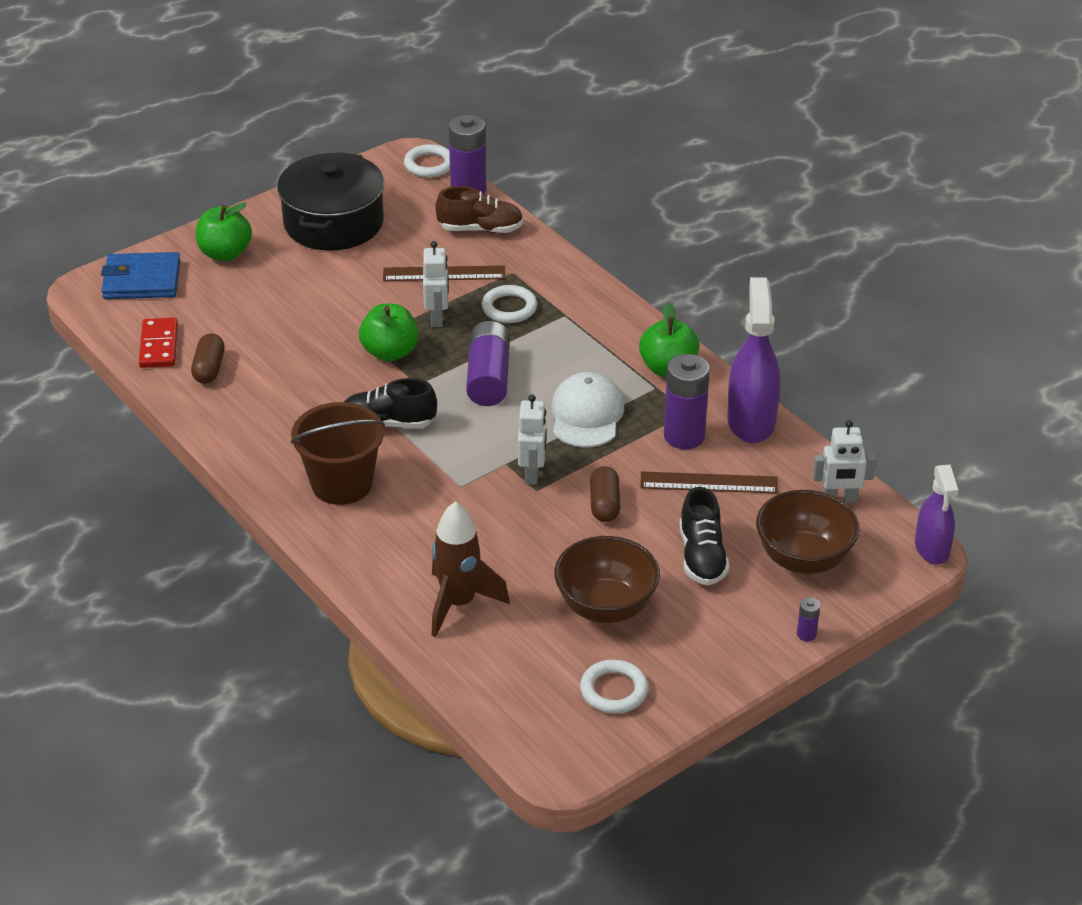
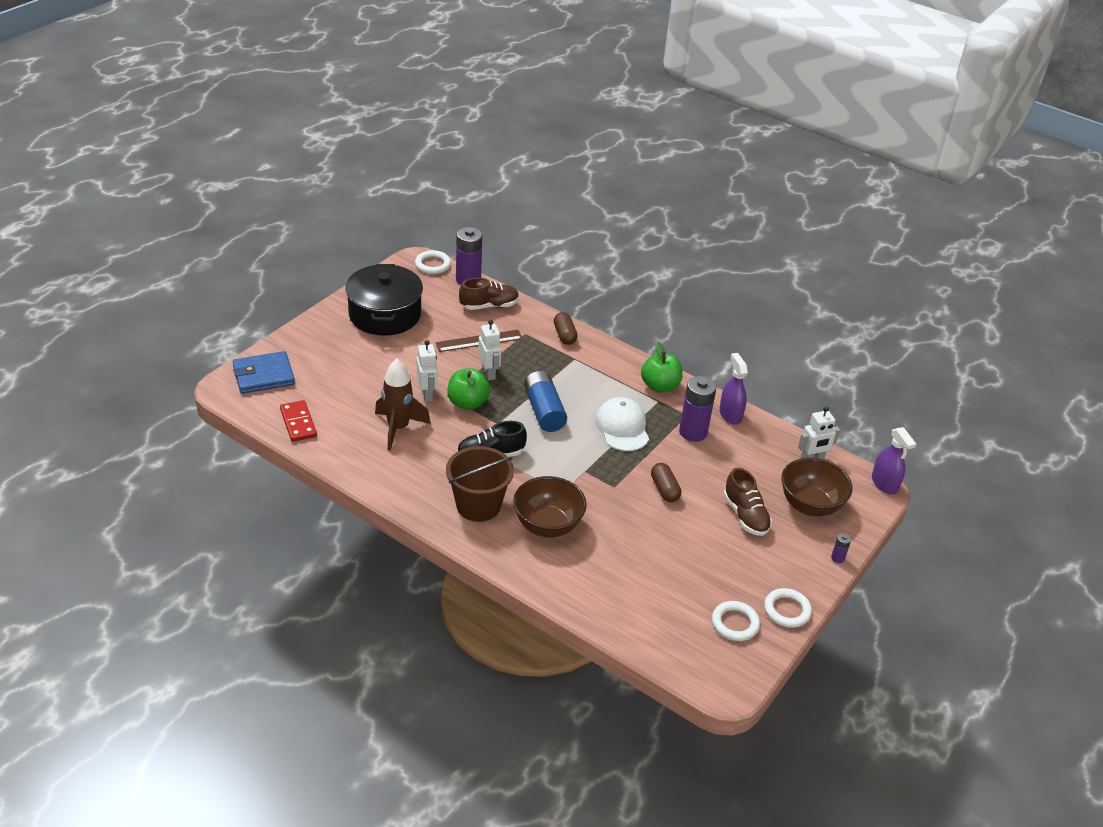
camera: 20 degrees left, 0 degrees up
brown capsule [191,333,225,384] -> brown capsule moved to [554,312,578,345]
green apple [196,202,252,261] -> none
brown rocket [432,501,510,637] -> brown rocket moved to [375,359,431,451]
purple battery [466,321,510,406] -> blue battery [524,371,567,432]
white ring [482,285,537,323] -> white ring moved to [764,588,812,628]
white robot [518,394,547,485] -> white robot moved to [417,340,438,402]
brown bowl [554,536,660,623] -> brown bowl moved to [513,476,587,537]
brown ruler [640,471,778,494] -> none
black shoe [680,487,730,585] -> brown shoe [724,468,772,536]
purple spray bottle [727,277,780,443] -> purple spray bottle [719,353,748,425], size x0.64

